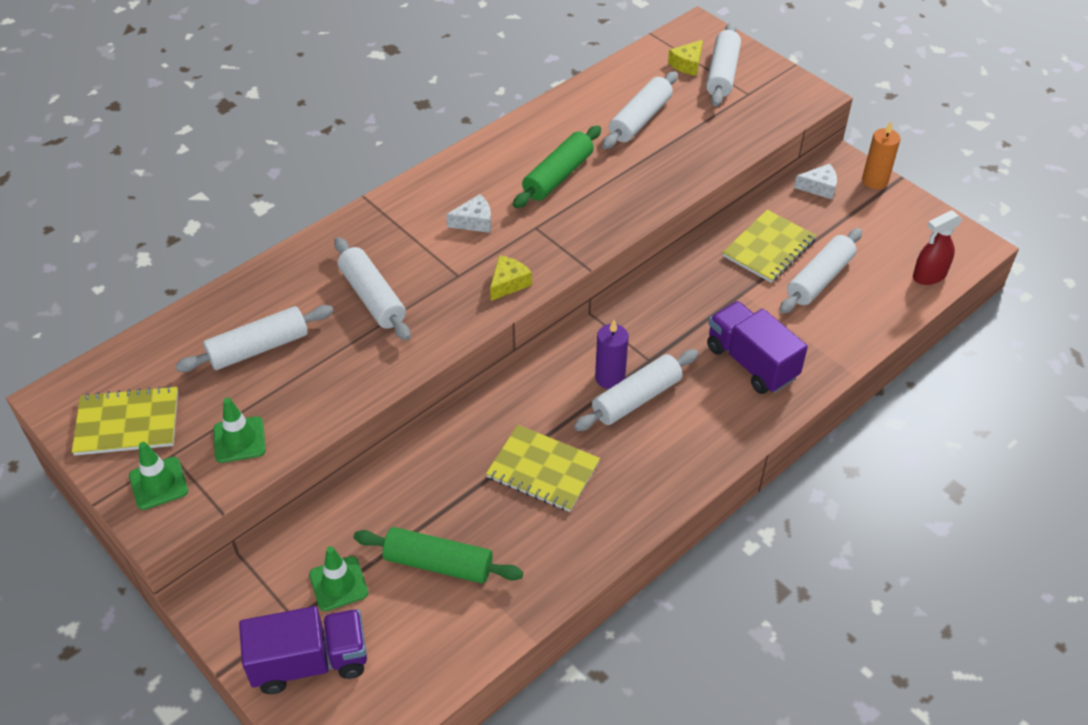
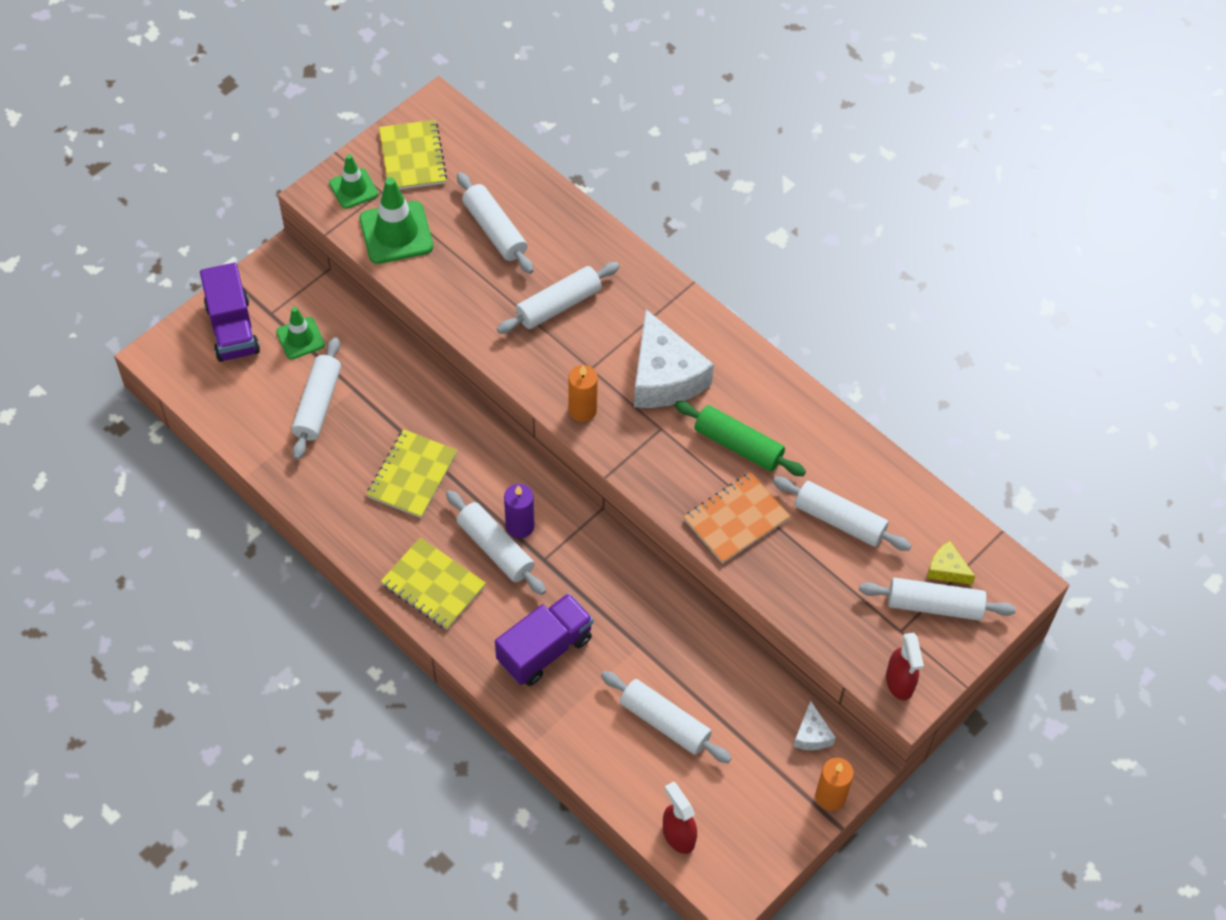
camera: 85 degrees right, 10 degrees up
green traffic cone [213,398,266,463] -> green traffic cone [359,177,433,264], size x1.62
green rolling pin [354,527,523,583] -> white rolling pin [292,337,341,460]
white cheese [446,194,491,233] -> white cheese [634,309,714,408], size x2.16
yellow cheese [490,255,532,301] -> orange candle [568,365,598,422]
yellow notebook [722,210,816,283] -> yellow notebook moved to [381,537,486,629]
none -> orange notebook [684,472,790,564]
none -> red spray bottle [886,633,924,700]

